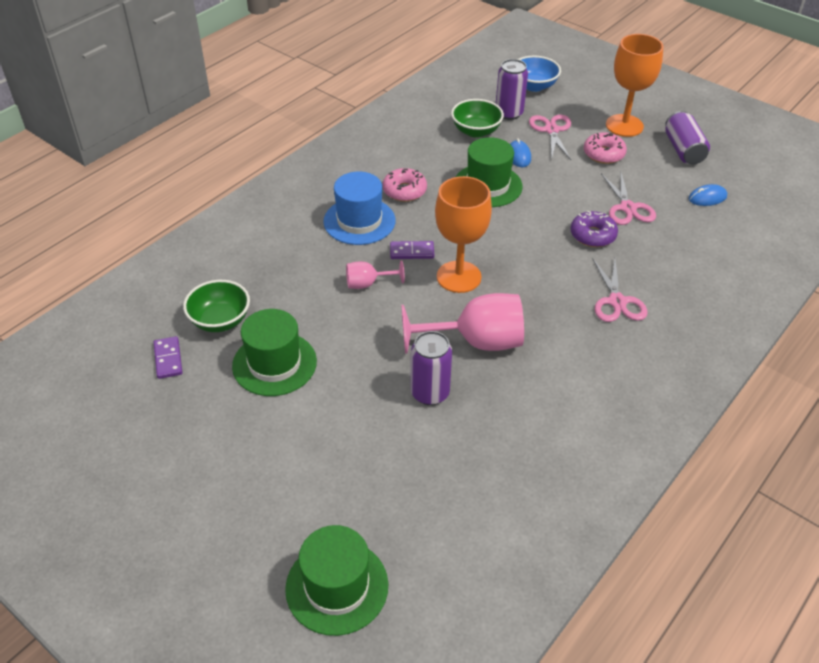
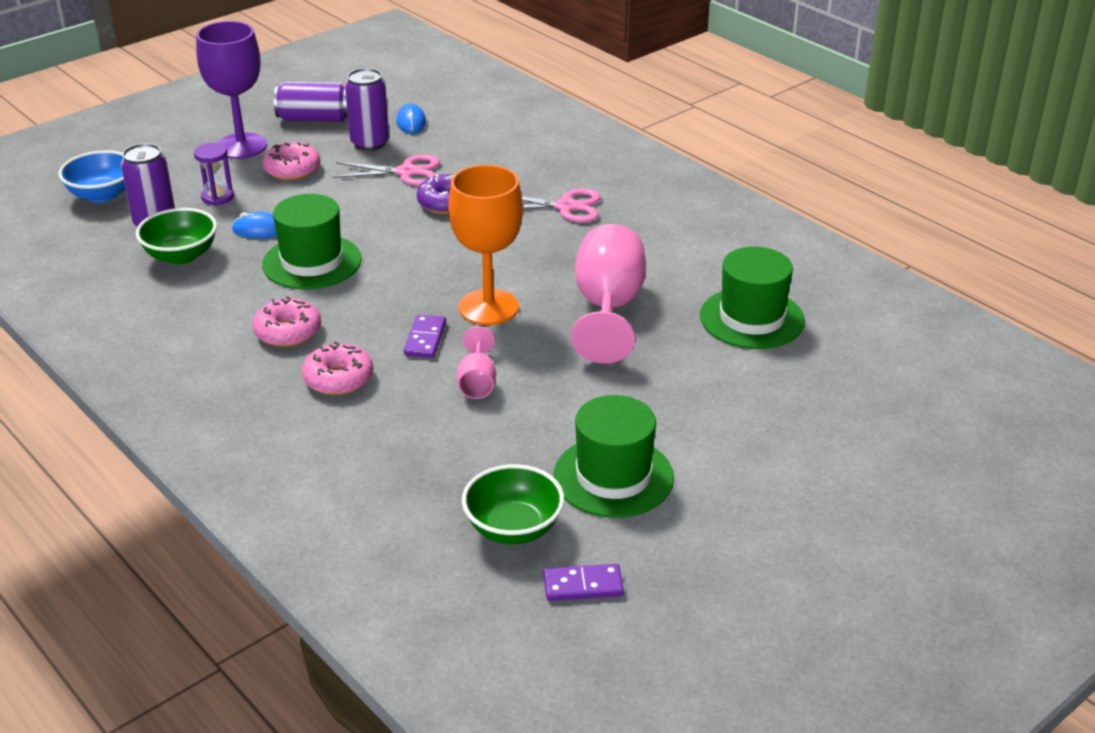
camera: 80 degrees left, 10 degrees down
green hat [285,525,388,636] -> green hat moved to [700,247,805,349]
blue hat [323,172,395,245] -> pink donut [302,341,373,395]
purple can [410,331,452,405] -> purple can moved to [345,68,390,151]
pink scissors [529,115,571,160] -> purple hourglass [194,143,234,206]
orange goblet [606,34,664,137] -> purple goblet [196,21,267,159]

